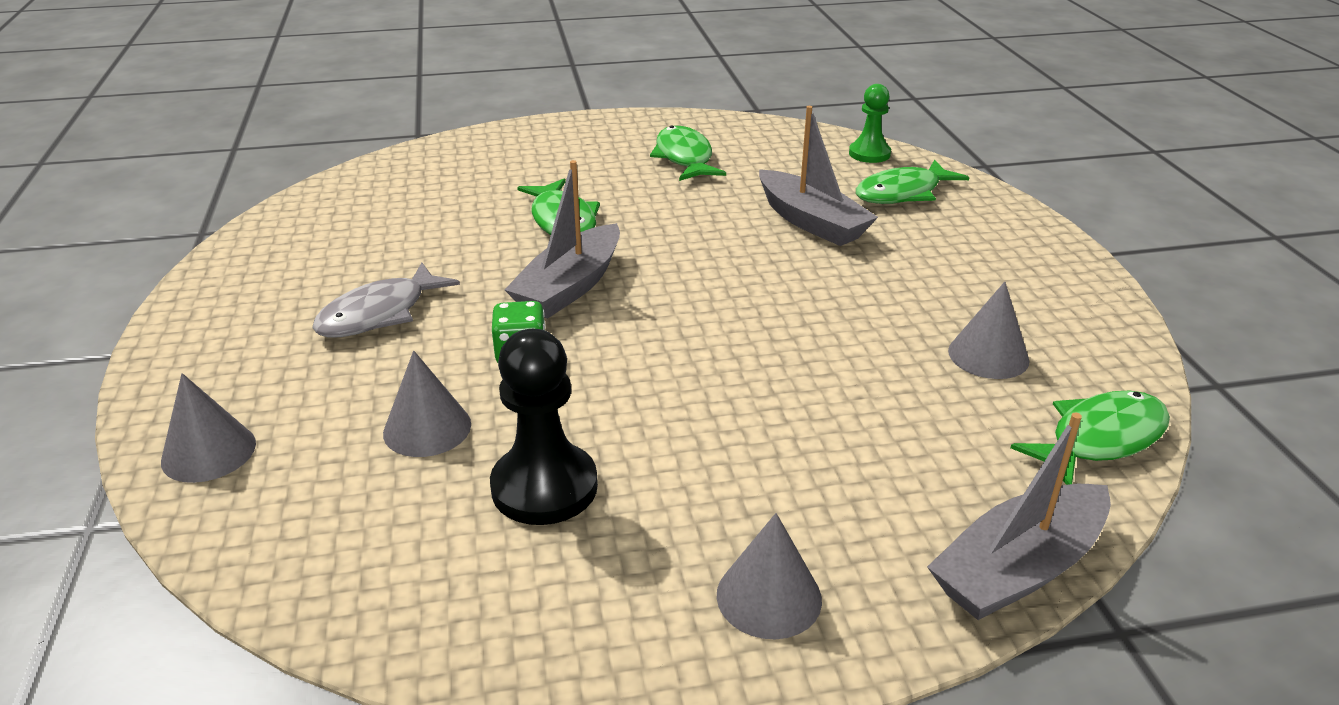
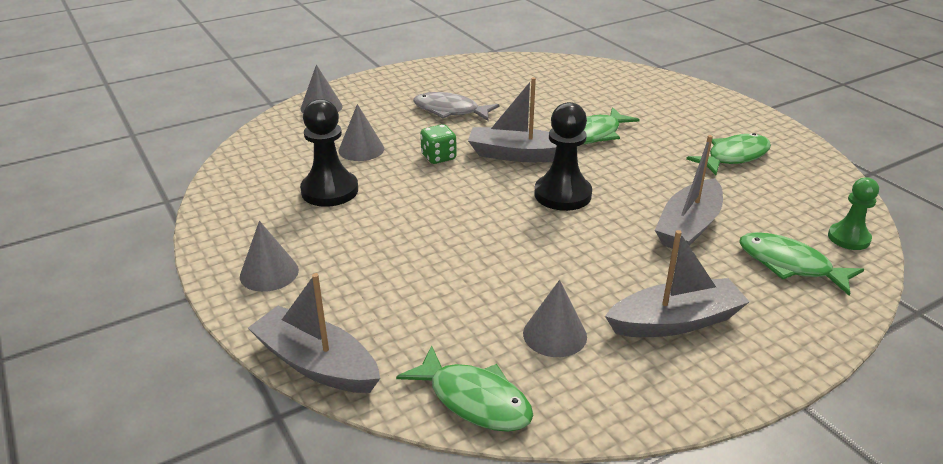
camera: 70 degrees right, 0 degrees up
none -> black pawn [535,102,592,211]
none -> grey boat [605,230,750,337]

